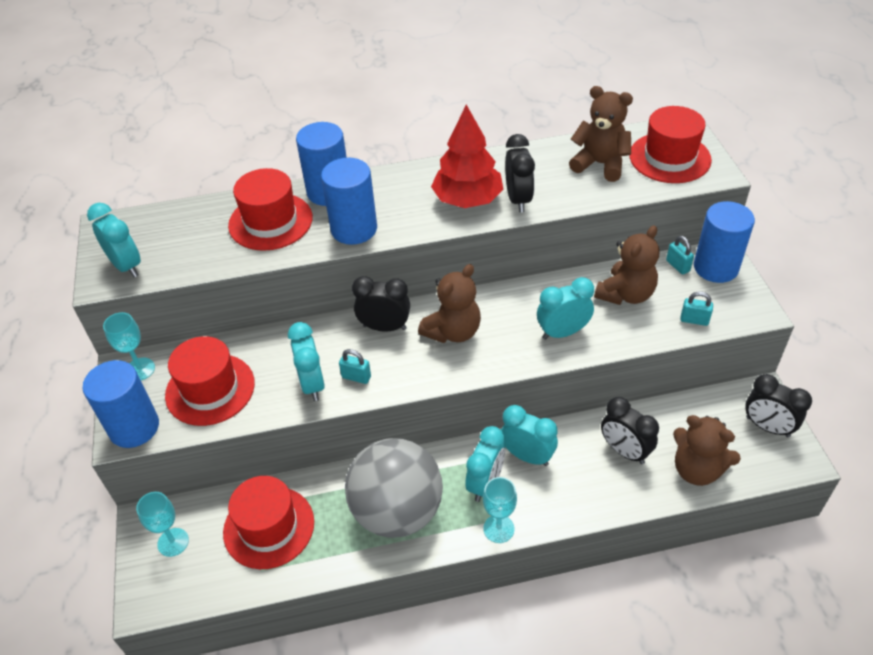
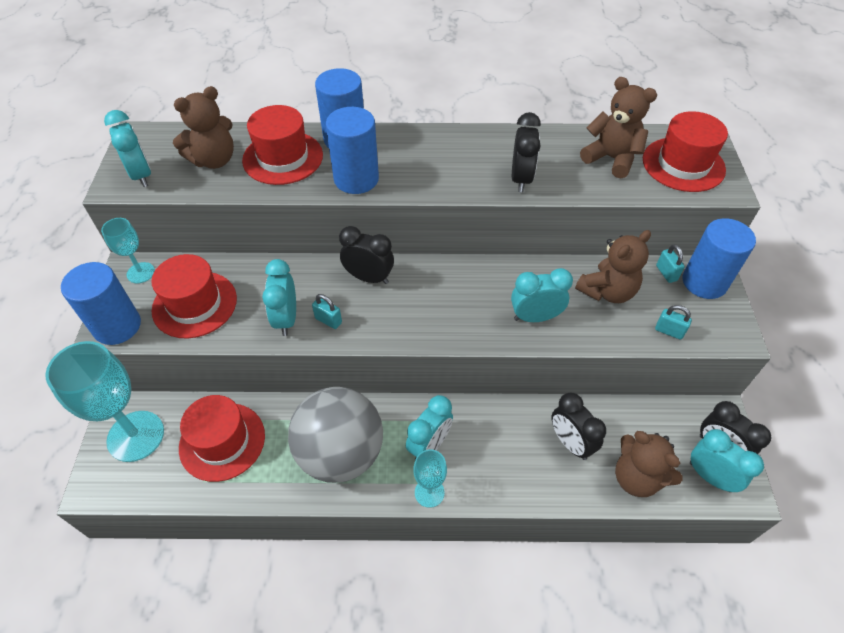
camera: 10 degrees right, 5 degrees up
turquoise goblet [136,492,189,557] -> turquoise goblet [45,341,164,462], size x1.94
brown teddy bear [418,264,481,343] -> brown teddy bear moved to [173,86,234,169]
red tree [431,105,504,208] -> none
turquoise clock [501,405,558,466] -> turquoise clock moved to [690,429,764,492]

